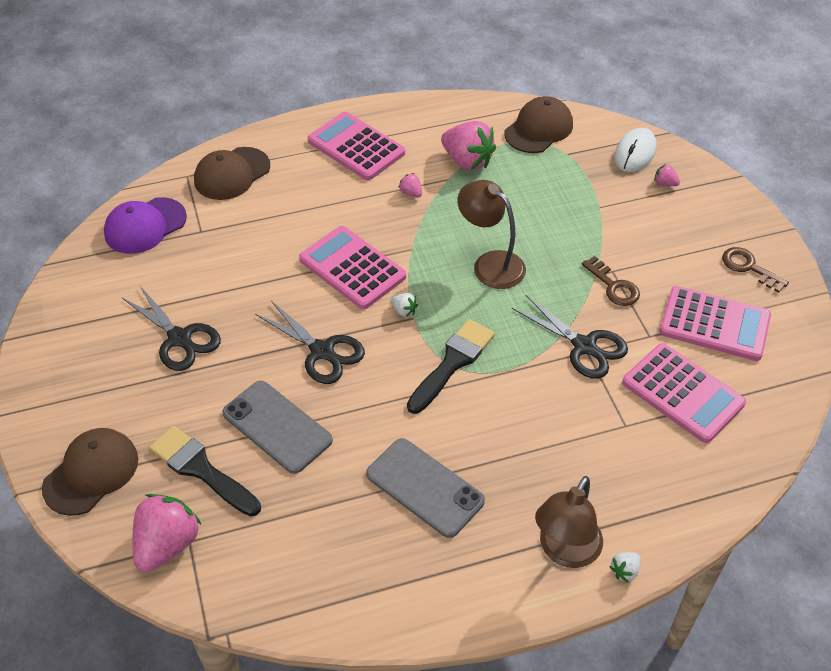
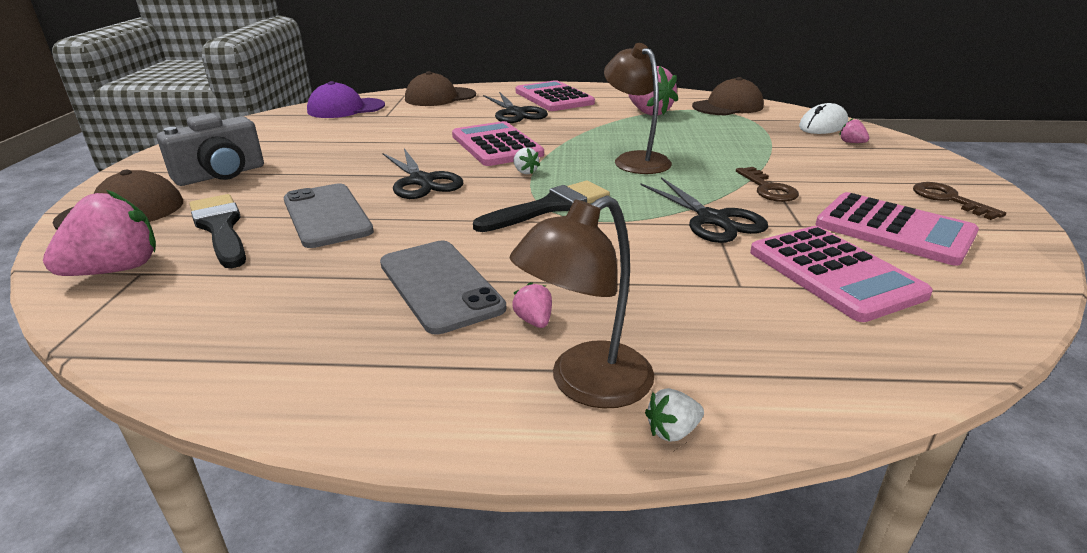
camera: 20 degrees right, 20 degrees down
black scissors [122,286,221,371] -> black scissors moved to [483,92,548,123]
pink strawberry [398,173,422,197] -> pink strawberry moved to [512,282,552,328]
none -> grey camera [157,113,264,186]

